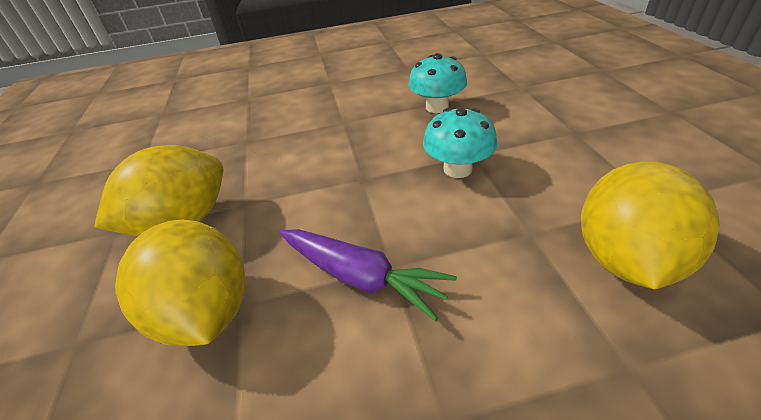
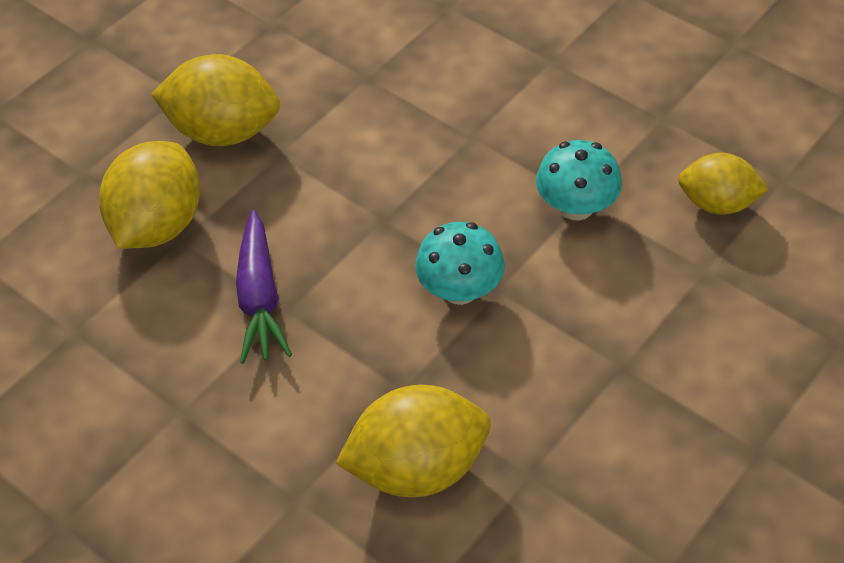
camera: 50 degrees right, 10 degrees up
none -> yellow lemon [678,153,769,215]

